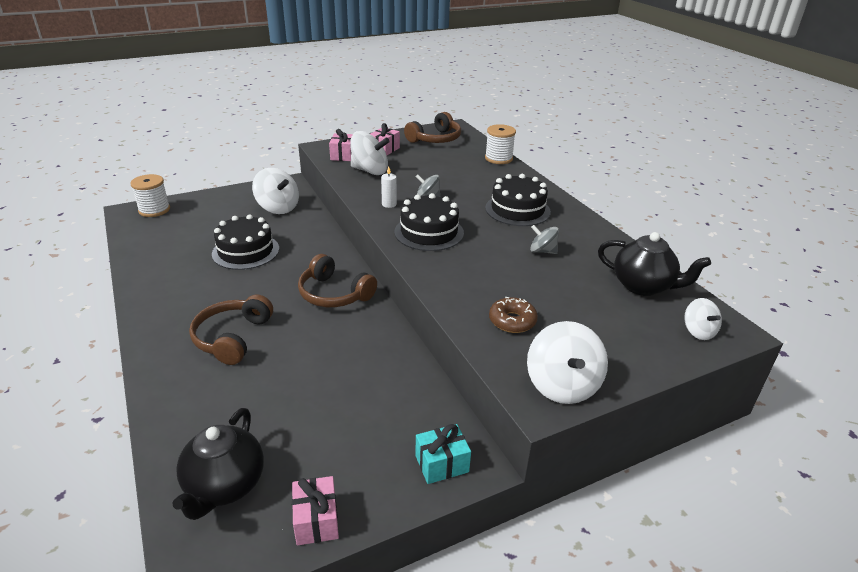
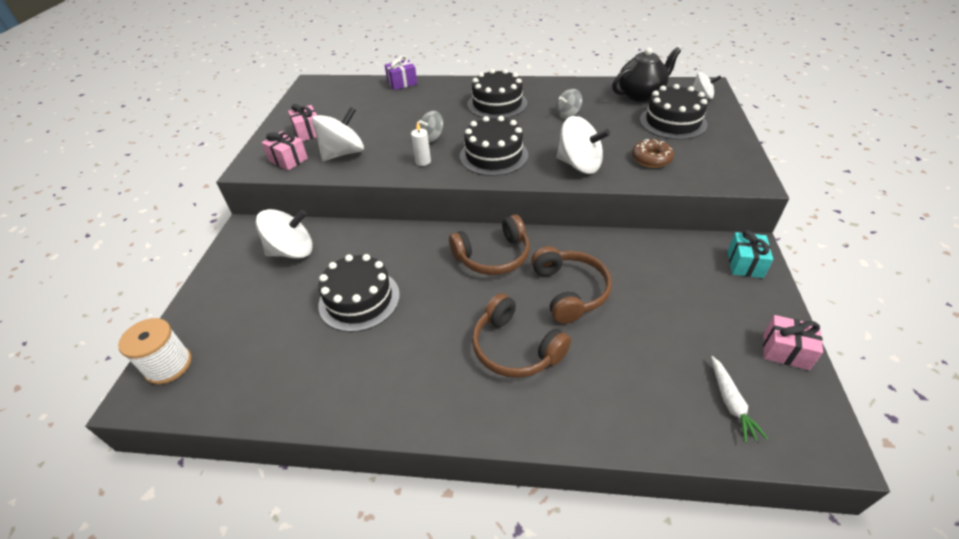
camera: 55 degrees left, 10 degrees up
black teapot [173,408,264,520] -> white carrot [711,356,768,443]
brown headphones [404,112,461,143] -> brown headphones moved to [531,246,612,324]
white spool [485,124,516,164] -> purple gift [385,55,417,90]
white spinning top [527,321,608,404] -> white spinning top moved to [557,116,610,174]
none -> black cake [640,84,708,140]

